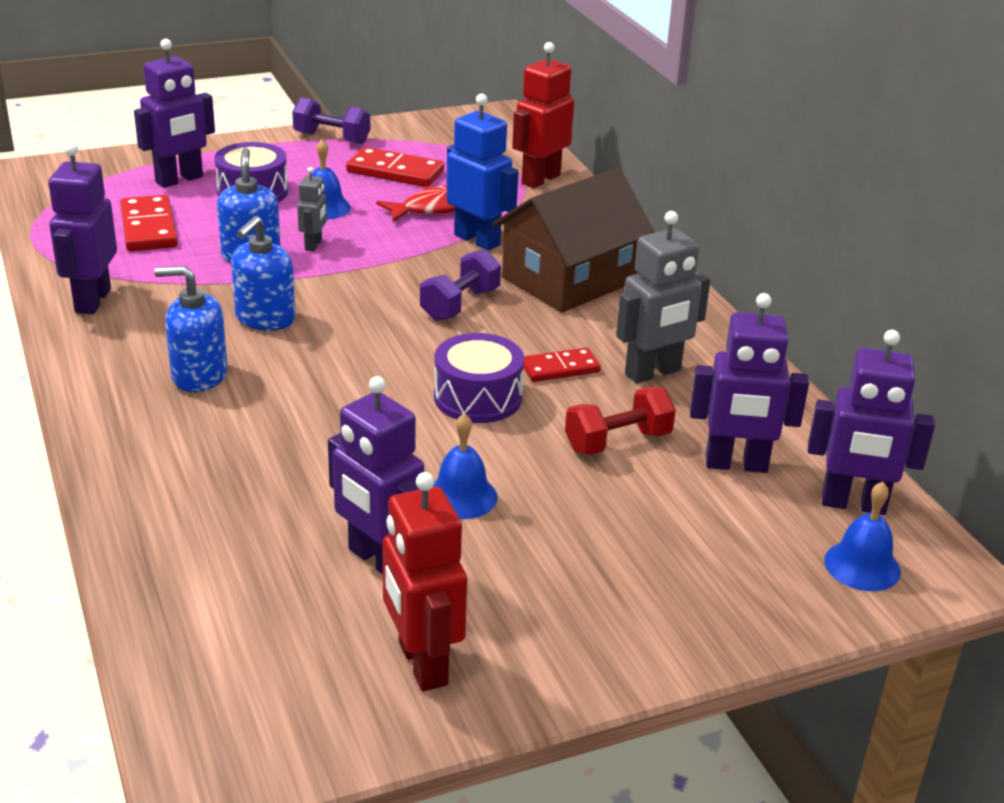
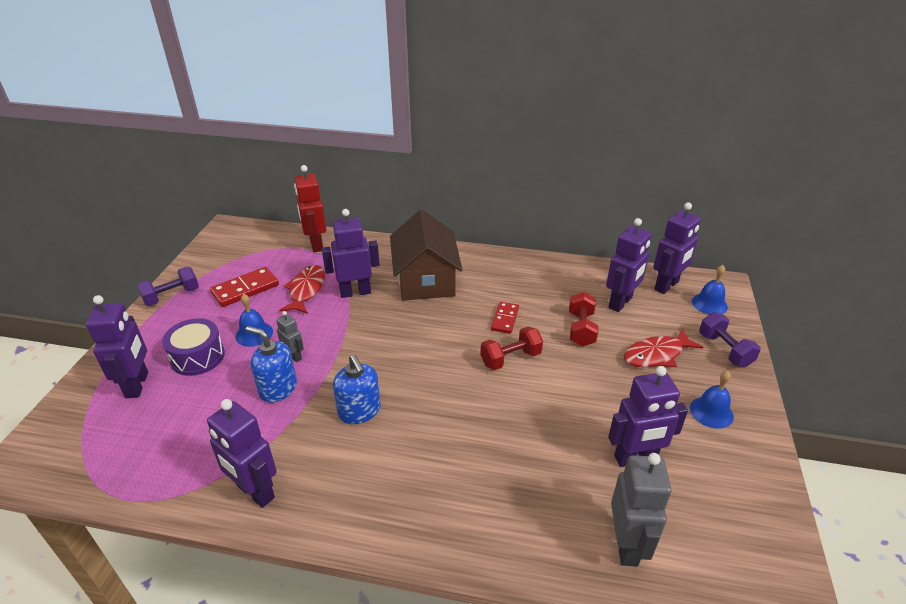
camera: 55 degrees left, 5 degrees up
red domino [120,195,178,251] -> none
blue soap dispenser [154,266,228,392] -> none
red robot [382,472,467,691] -> none
purple dumbbell [420,249,501,321] -> purple dumbbell moved to [699,312,761,367]
blue bell [433,413,498,519] -> blue bell moved to [690,371,734,429]
purple drum [434,333,524,423] -> red dumbbell [480,327,543,370]
blue robot [446,94,518,251] -> purple robot [322,209,380,298]
grey robot [616,211,711,384] -> grey robot moved to [611,453,672,566]
none -> red fish [624,328,703,367]

